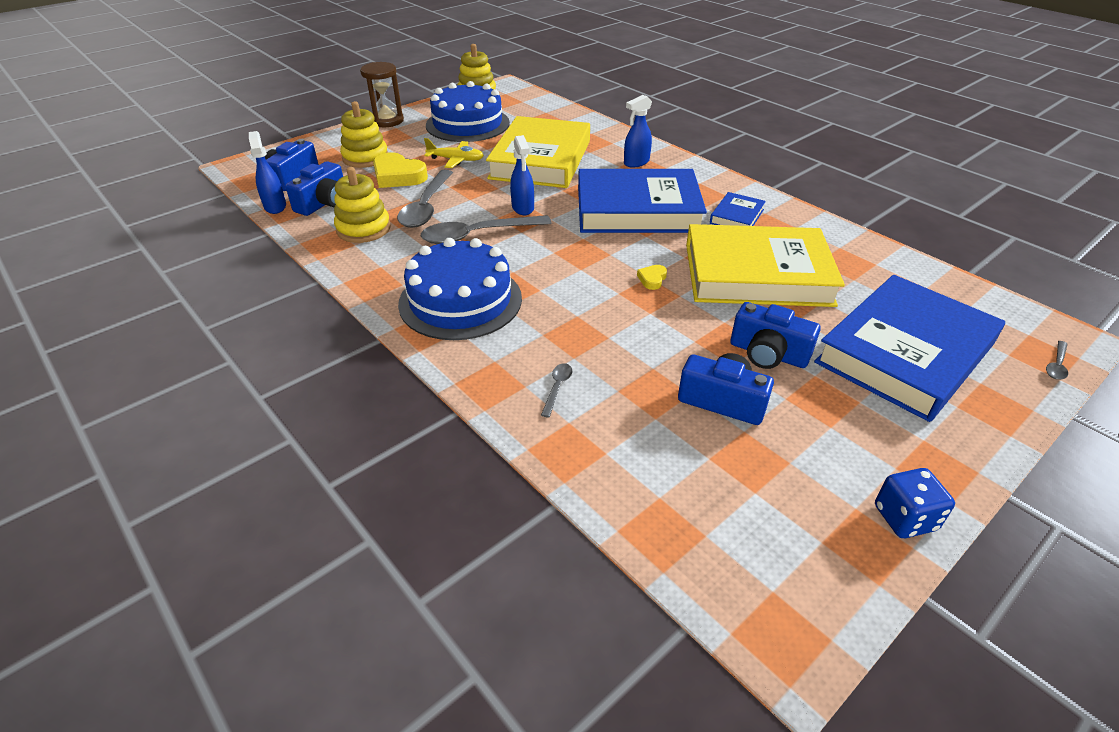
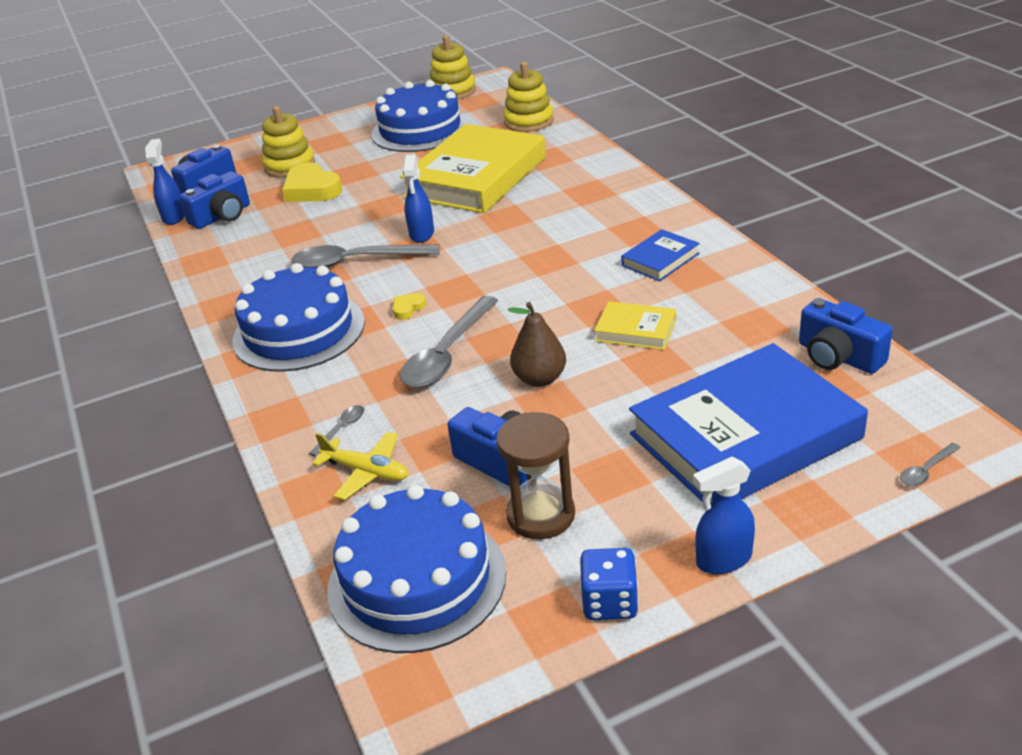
camera: 20 degrees right, 5 degrees down
yellow stacking toy [334,167,391,243] -> yellow stacking toy moved to [503,62,554,132]
brown hourglass [360,62,404,127] -> brown hourglass moved to [496,412,575,539]
grey spoon [397,170,453,228] -> grey spoon moved to [400,296,499,388]
yellow plane [424,138,484,168] -> yellow plane moved to [312,431,408,500]
blue book [578,169,707,233] -> none
blue spray bottle [624,95,652,168] -> blue spray bottle moved to [693,457,755,574]
yellow heart [637,265,667,290] -> yellow heart moved to [393,293,426,320]
yellow book [686,224,845,307] -> yellow book [594,301,676,350], size x0.44
blue camera [730,302,821,369] -> blue camera moved to [799,298,893,374]
none -> blue cake [327,485,506,653]
none -> brown pear [508,302,566,387]

